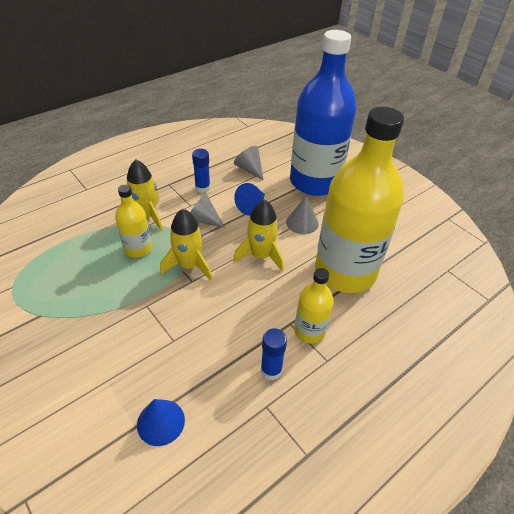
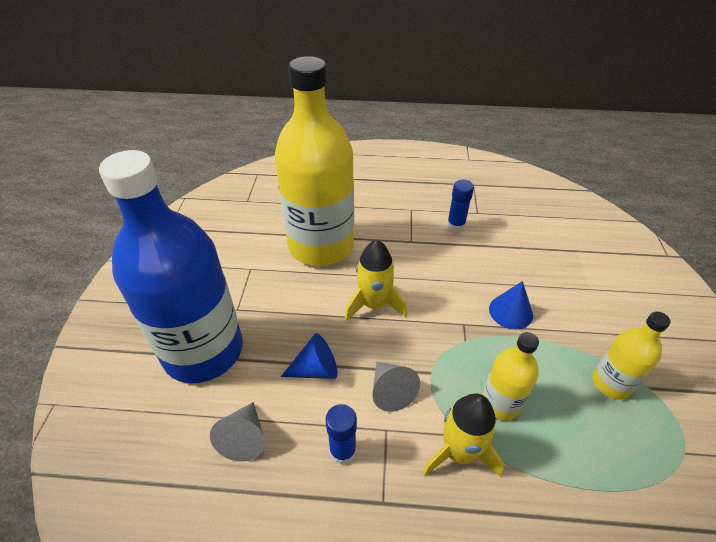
camera: 135 degrees left, 0 degrees up
blue cone [137,399,185,446] -> blue cone moved to [489,281,533,330]
yellow rocket [160,209,212,281] -> none
grey cone [286,196,319,234] -> none
yellow bottle [294,268,334,344] -> yellow bottle moved to [592,311,671,400]

